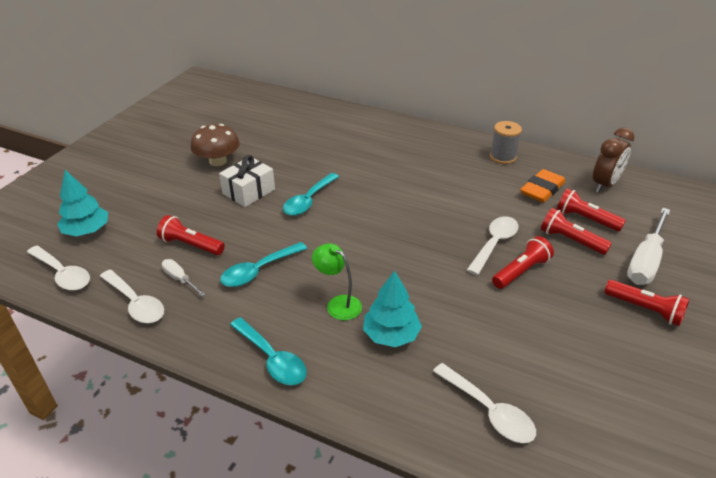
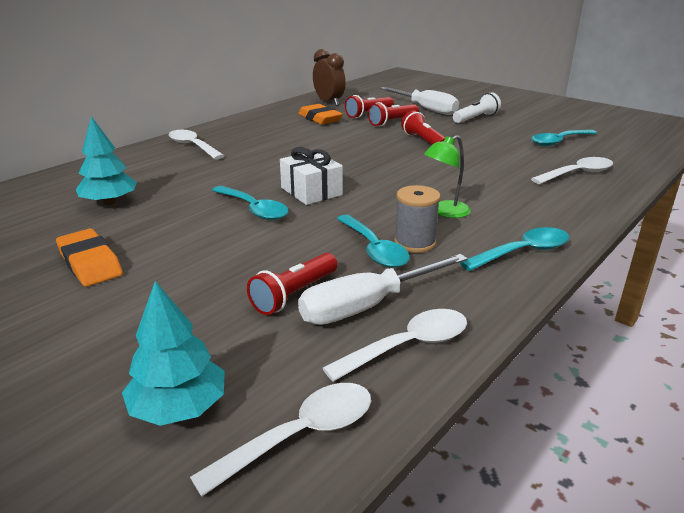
camera: 75 degrees left, 10 degrees down
white screwdriver [162,259,206,296] -> white screwdriver [298,254,468,325], size x1.96
brown mushroom [191,124,240,166] -> orange eraser [56,228,123,287]
white gift [219,155,275,207] -> white gift moved to [280,147,343,205]
turquoise tree [363,271,422,347] -> turquoise tree moved to [76,116,137,205]
white spoon [467,216,518,275] -> white spoon moved to [168,130,224,160]
grey spool [490,121,522,164] -> grey spool moved to [394,185,441,253]
red flashlight [605,280,690,326] -> white flashlight [453,92,501,123]
none -> turquoise spoon [531,129,597,146]

